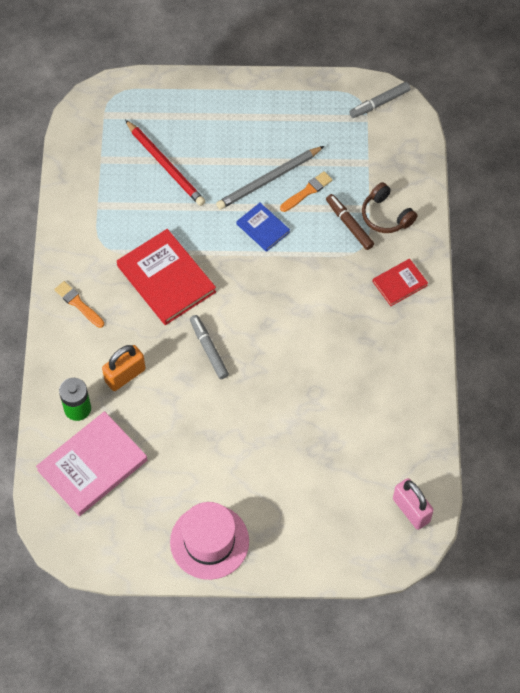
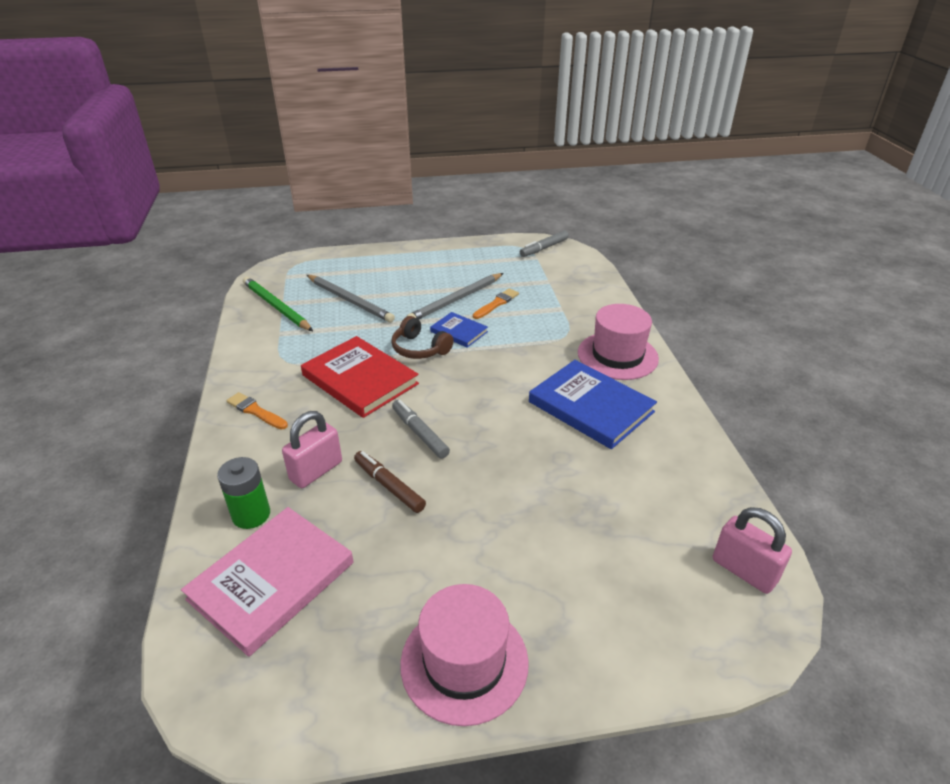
camera: 10 degrees left, 25 degrees down
orange padlock [102,345,145,391] -> pink padlock [282,411,342,488]
red pencil [125,120,205,206] -> grey pencil [307,275,395,323]
brown marker [326,194,374,250] -> brown marker moved to [354,451,426,513]
brown headphones [362,182,417,233] -> brown headphones moved to [391,316,454,359]
red book [373,259,428,306] -> pink hat [578,304,659,380]
none -> green pencil [243,277,313,331]
none -> blue book [529,360,657,449]

